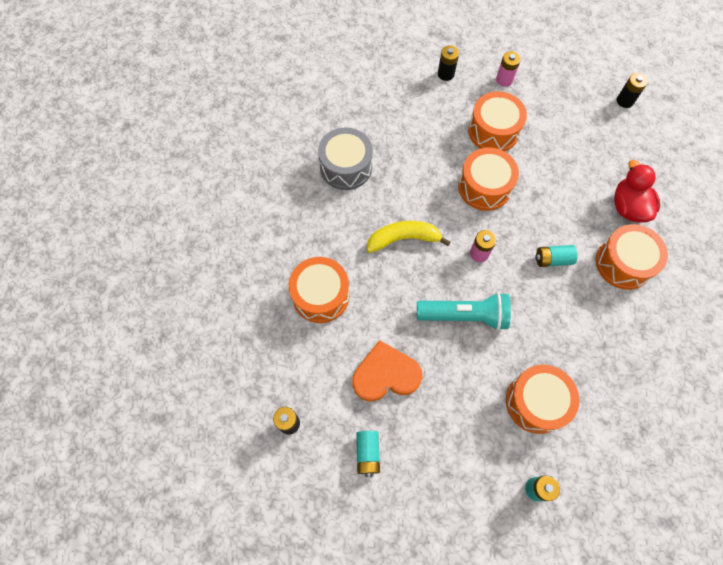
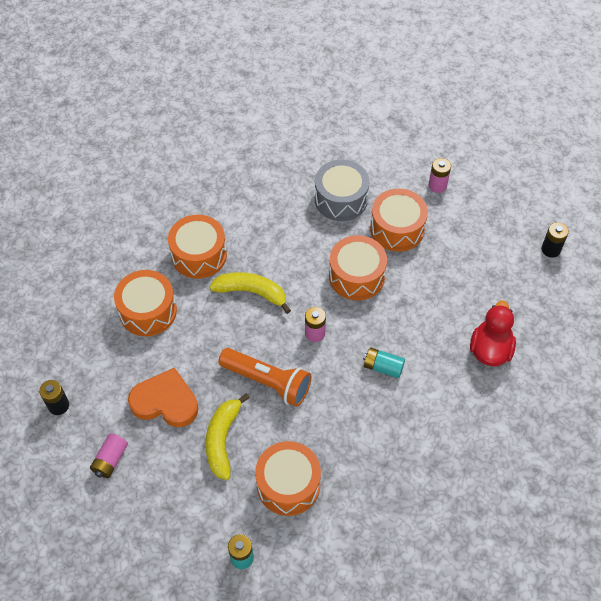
camera: 25 degrees right, 10 degrees down
grey drum [318,127,373,190] -> grey drum moved to [315,160,369,221]
turquoise battery [356,431,380,477] -> pink battery [90,433,128,478]
turquoise flashlight [417,292,511,331] -> orange flashlight [218,348,311,407]
black battery [438,45,459,81] -> none
orange drum [596,224,668,290] -> orange drum moved to [168,215,227,279]
none -> yellow banana [205,393,249,480]

